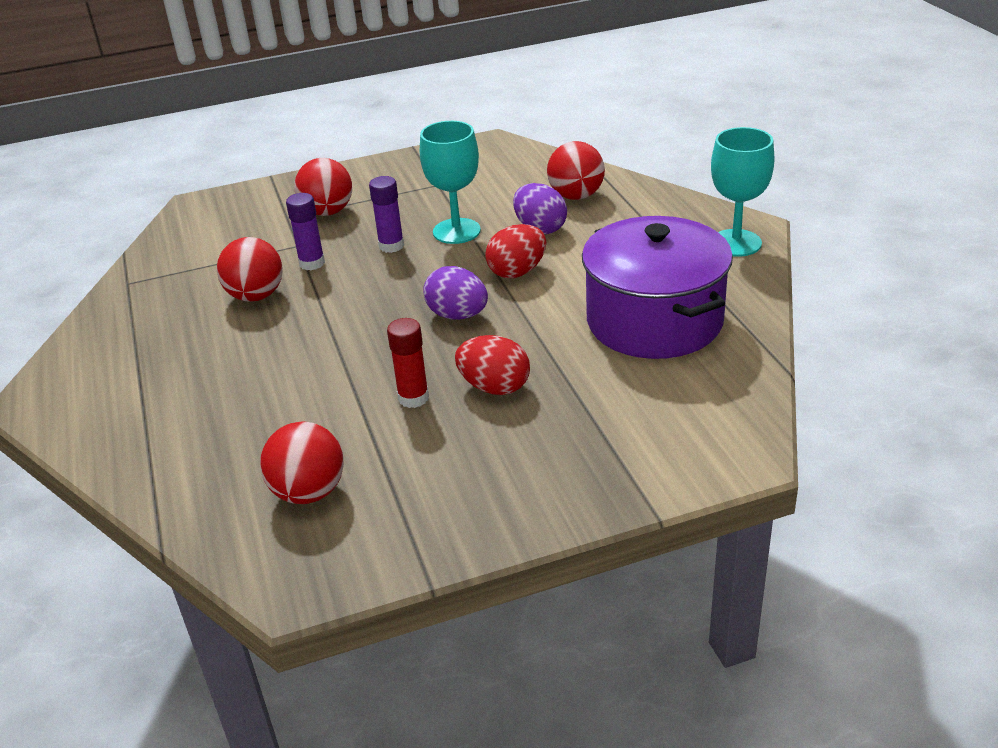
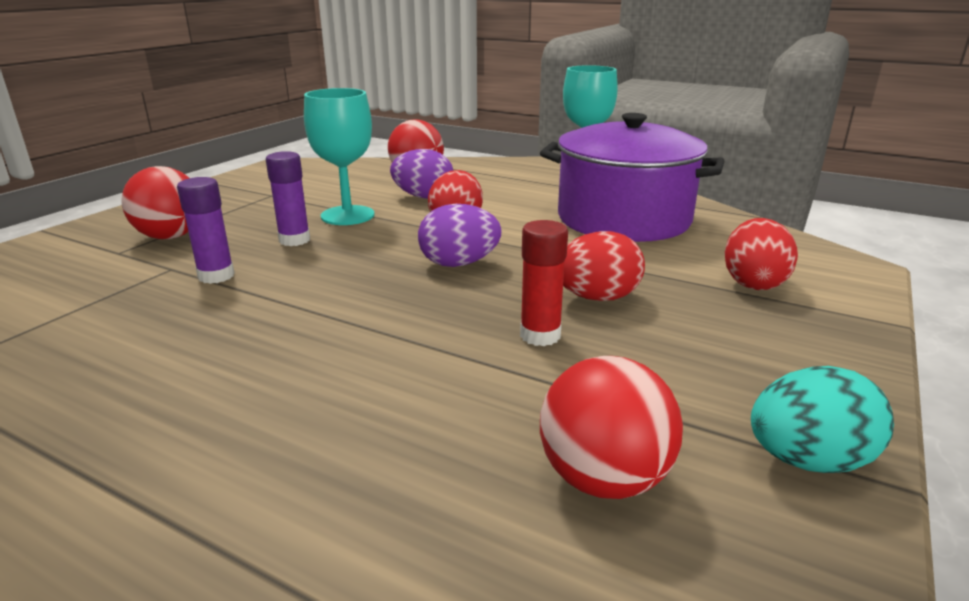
camera: 45 degrees left, 10 degrees down
red ball [217,237,283,302] -> none
none -> red egg [725,218,798,290]
none -> turquoise egg [751,366,894,473]

